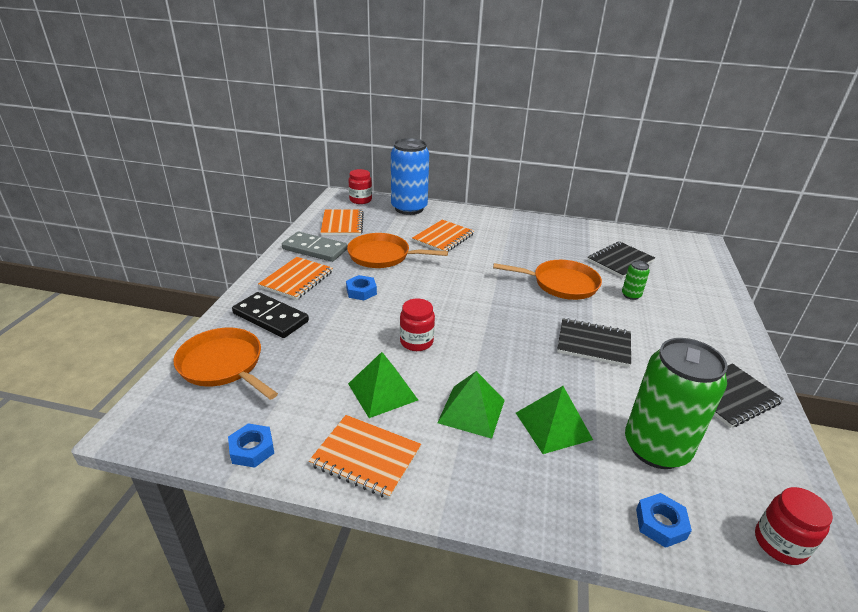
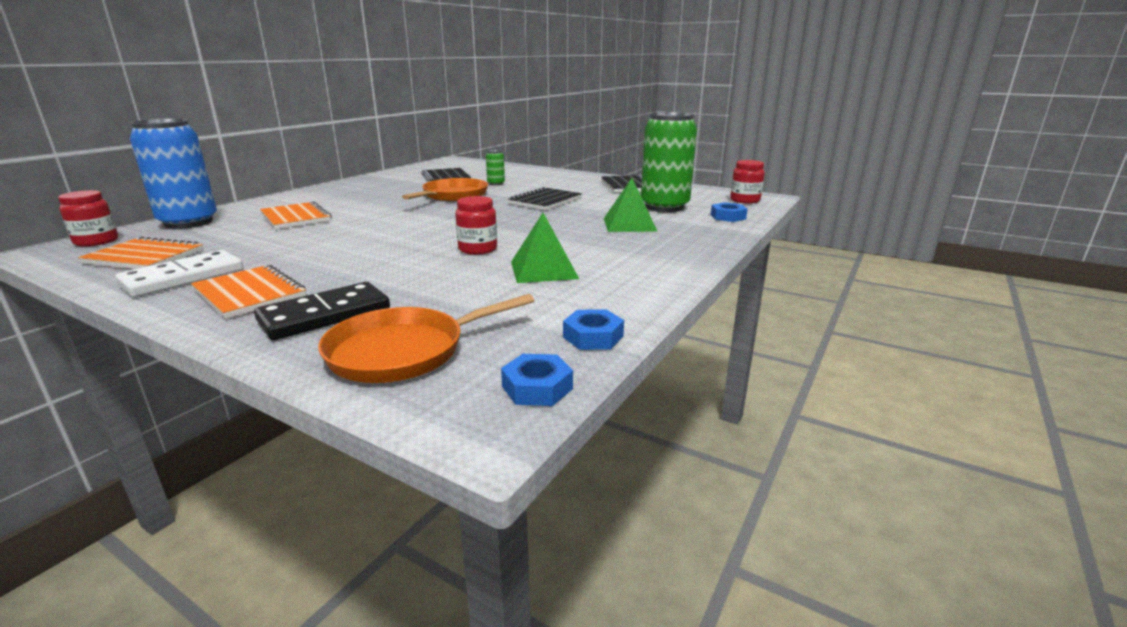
camera: 70 degrees left, 10 degrees down
grey domino [282,232,347,262] -> white domino [115,250,243,297]
orange notebook [309,415,421,499] -> none
blue nut [346,275,377,301] -> blue nut moved to [501,354,573,406]
orange pan [347,233,448,268] -> none
green pyramid [437,371,505,439] -> none

